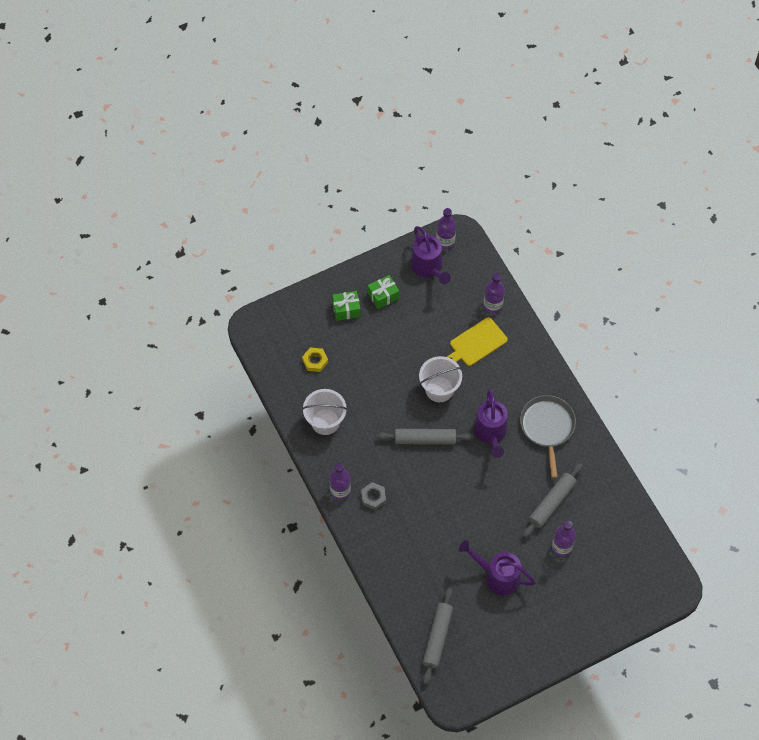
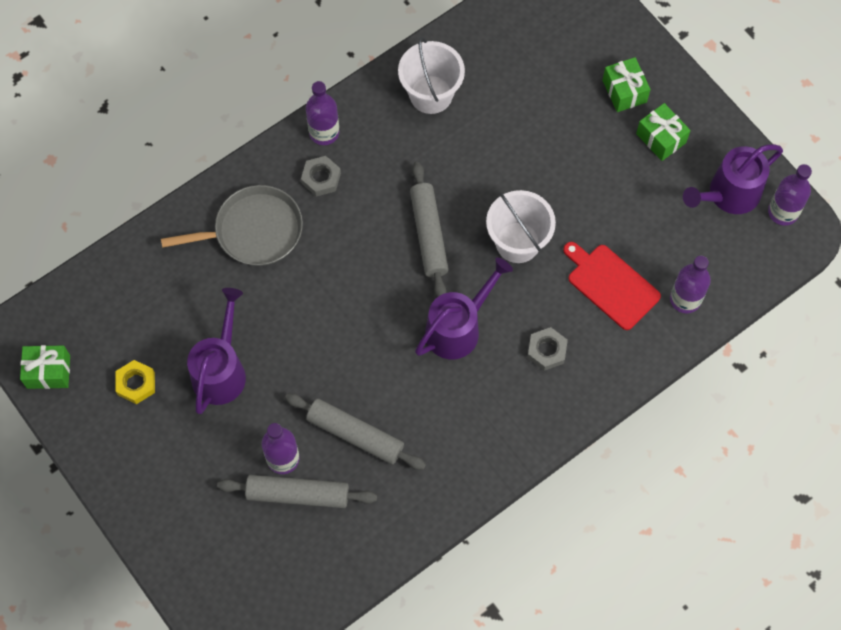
camera: 80 degrees right, 5 degrees up
yellow nut [302,348,328,372] -> yellow nut moved to [116,360,155,404]
grey rolling pin [423,587,453,684] -> grey rolling pin moved to [217,475,377,508]
yellow cutting board [447,317,508,366] -> red cutting board [563,242,661,330]
purple watering can [474,389,508,458] -> purple watering can turned 150 degrees clockwise [415,257,513,359]
grey pan [520,395,576,478] -> grey pan moved to [161,185,303,266]
none -> green gift [20,345,70,389]
none -> grey nut [527,327,568,371]

